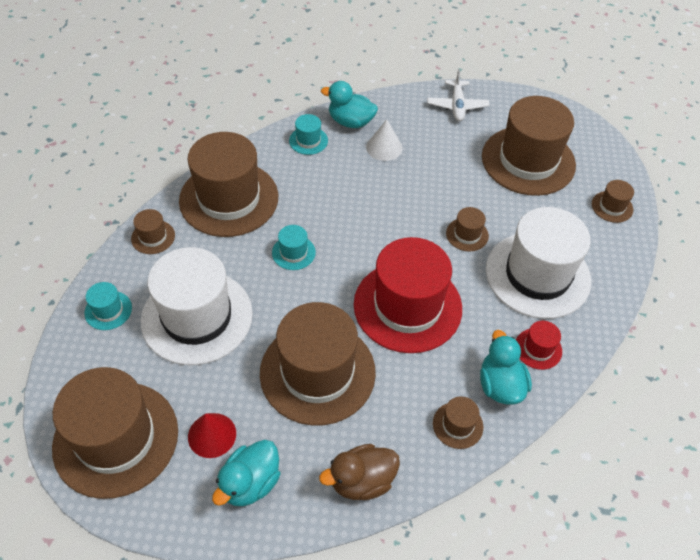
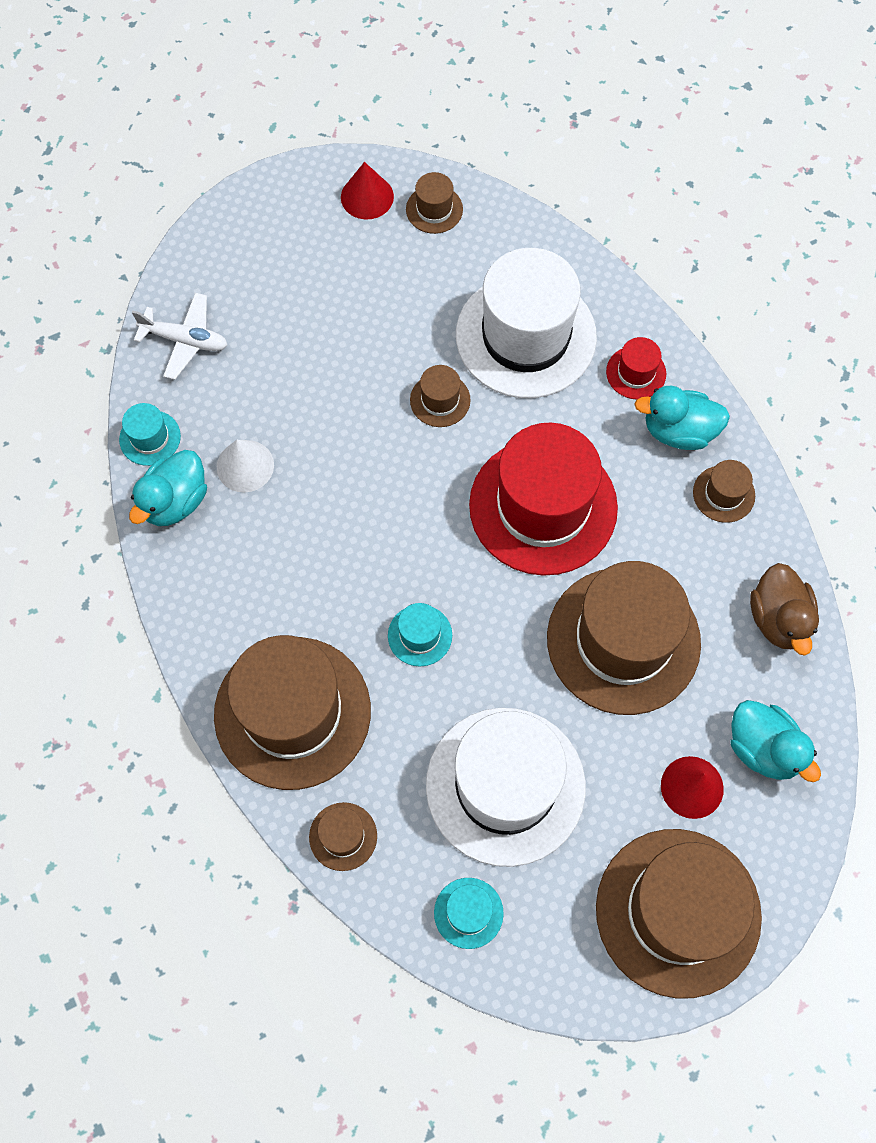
camera: 75 degrees left, 15 degrees up
turquoise hat [289,114,328,155] -> turquoise hat moved to [119,403,181,466]
brown hat [482,96,576,196] -> none
none -> red cone [341,162,394,219]

